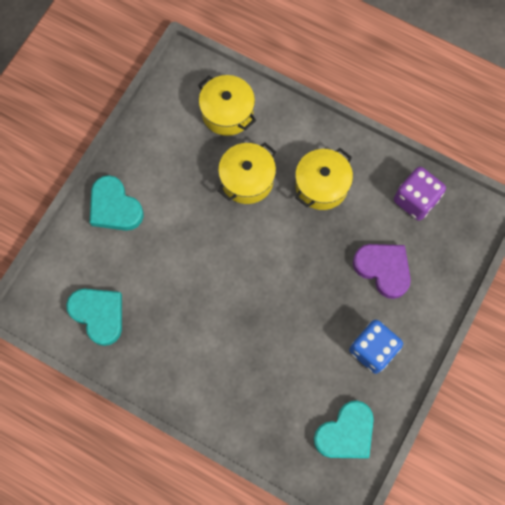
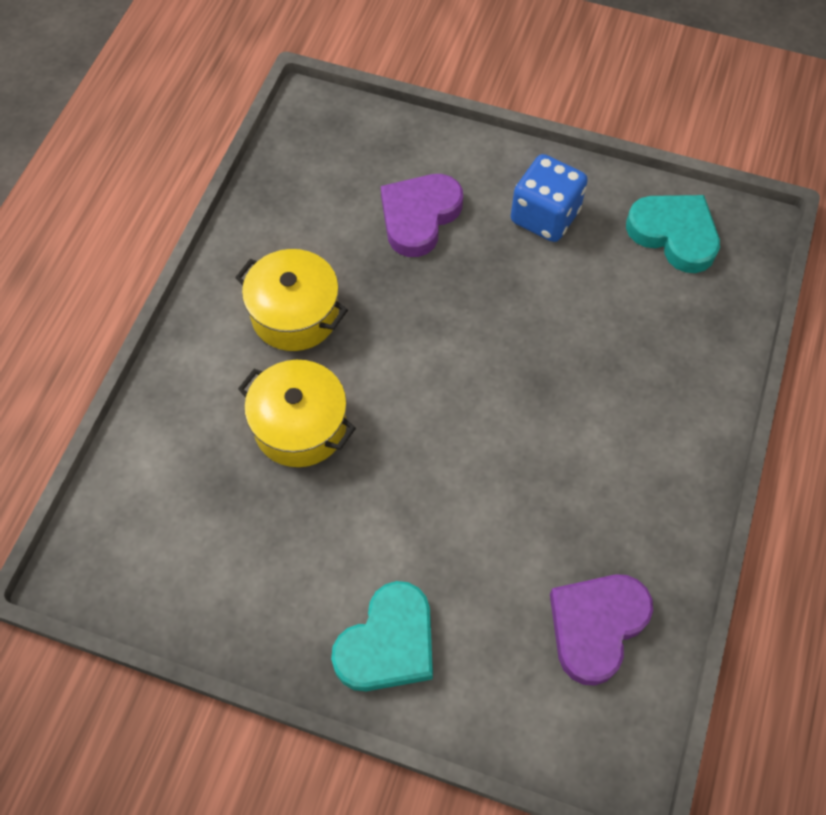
camera: 100 degrees left, 10 degrees down
turquoise heart [66,289,122,346] -> purple heart [550,574,653,686]
yellow pot [198,75,256,136] -> none
purple dice [394,167,446,221] -> none

